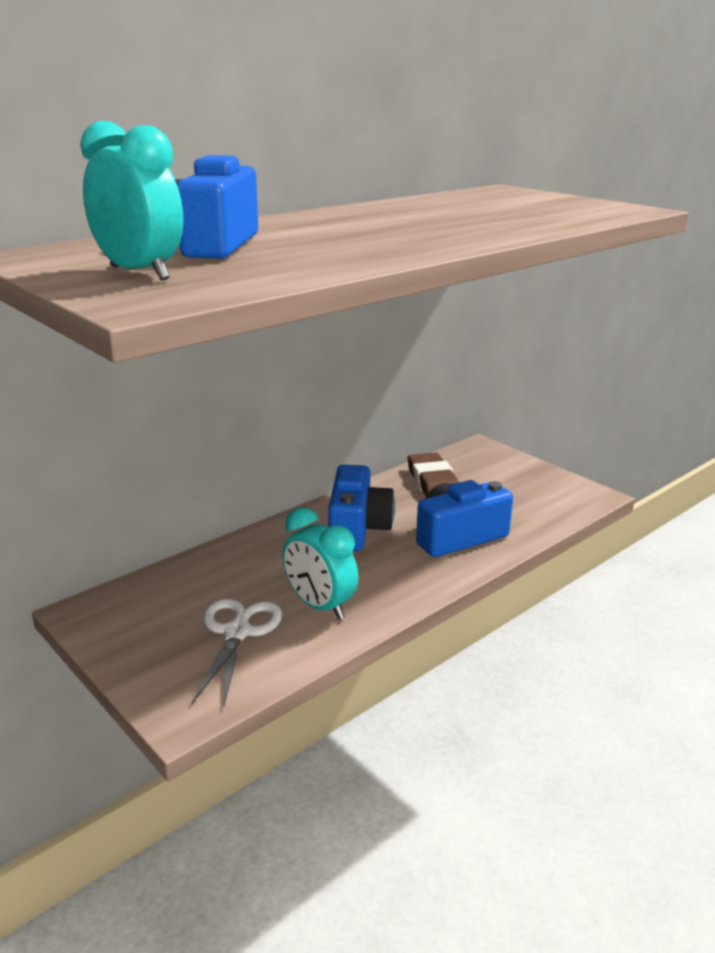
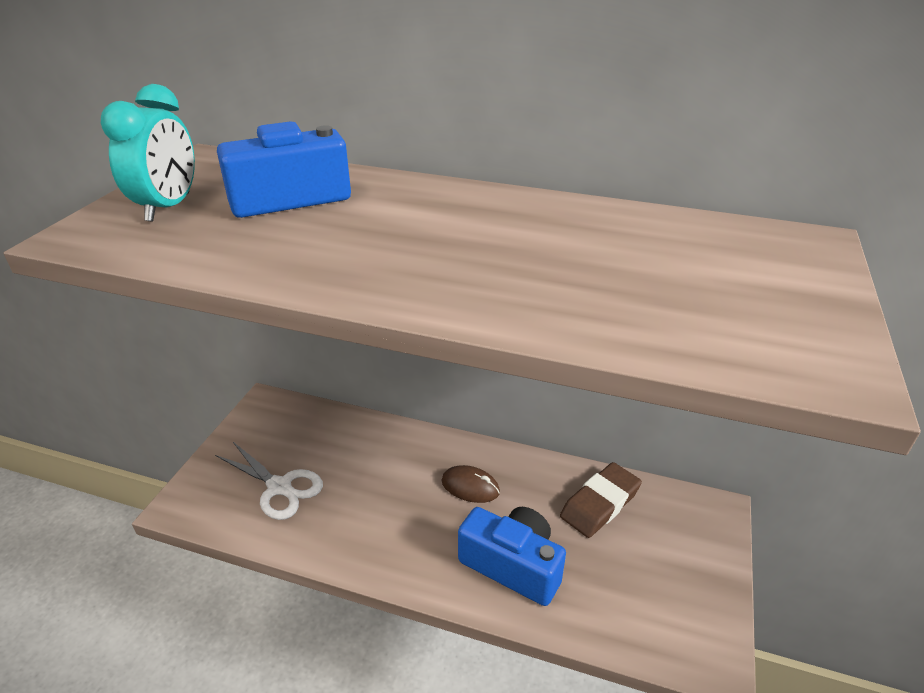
camera: 60 degrees right, 10 degrees up
white scissors [192,598,282,706] -> white scissors turned 60 degrees clockwise [215,442,323,520]
turquoise clock [283,507,358,620] -> none
blue camera [328,465,395,551] -> brown mouse [441,465,500,503]

